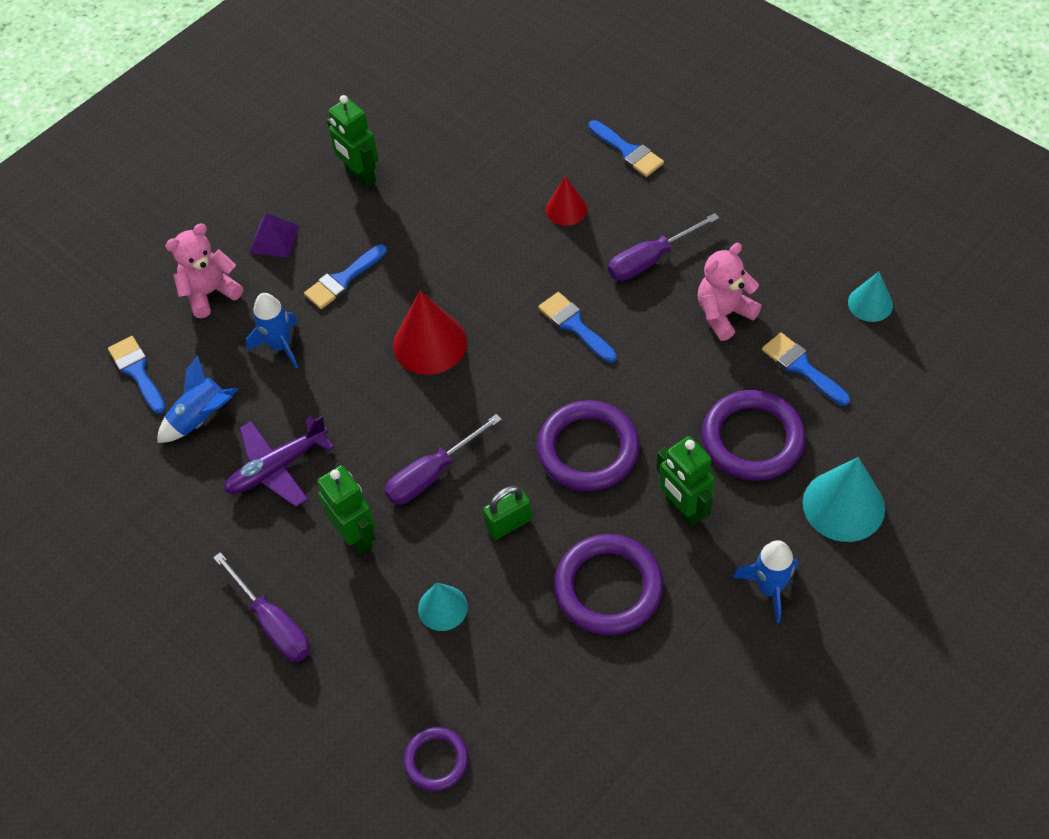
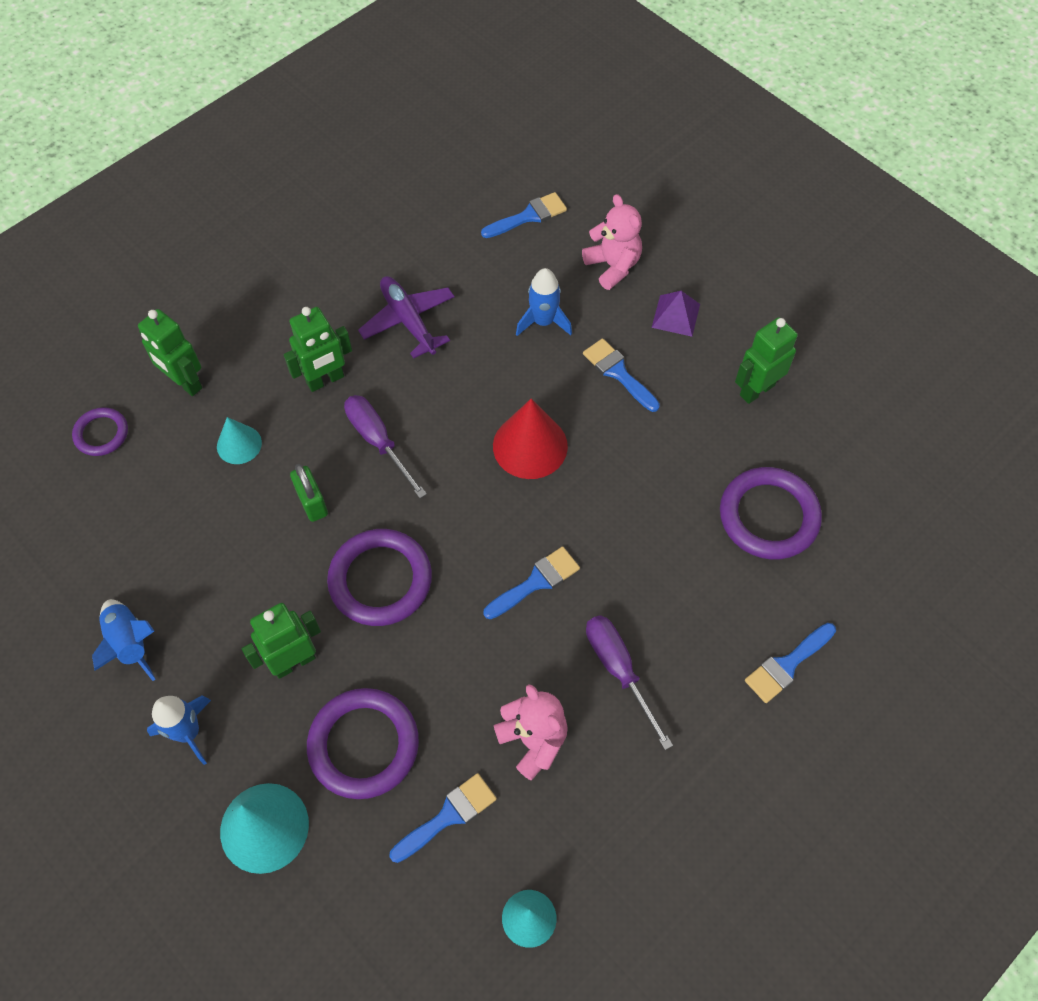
camera: 90 degrees right, 5 degrees up
blue rocket [157,355,239,443] -> blue rocket moved to [92,599,155,681]
purple screwdriver [213,552,310,662] -> none
red cone [546,176,588,226] -> none
purple ring [554,534,664,635] -> purple ring moved to [720,467,822,560]
none -> green robot [138,309,202,396]

